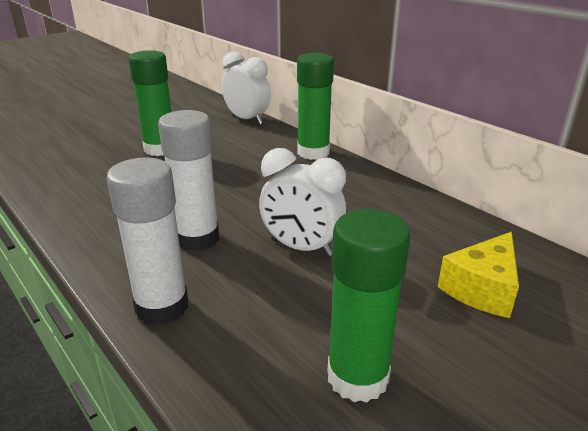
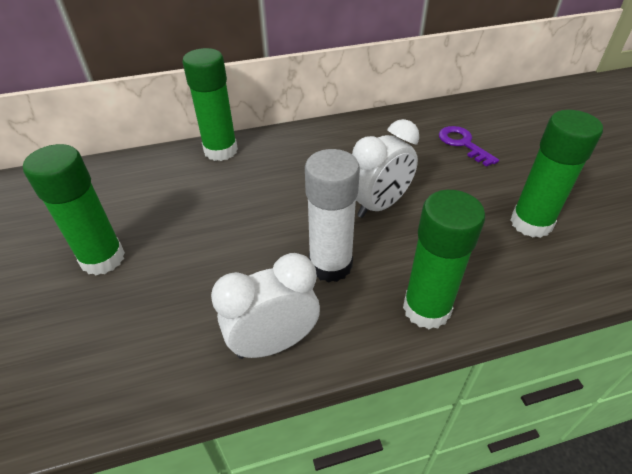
camera: 65 degrees left, 15 degrees up
white glue stick [106,157,188,325] -> green glue stick [403,190,485,329]
white clock [222,52,271,125] -> white clock moved to [211,253,320,359]
yellow cheese [438,232,519,318] -> purple key [439,126,499,167]

